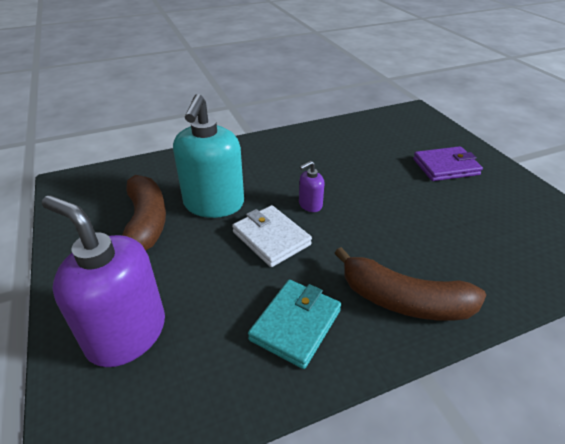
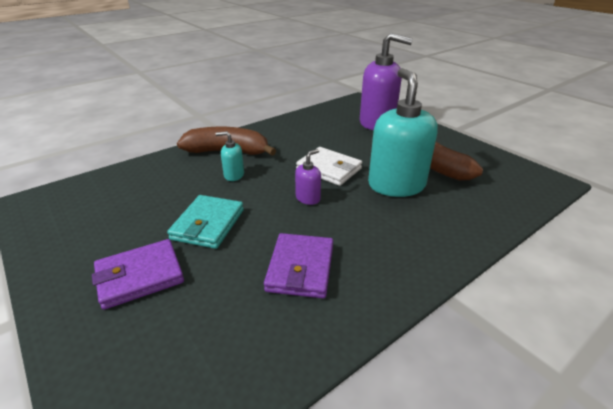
camera: 165 degrees right, 5 degrees down
turquoise wallet [248,280,341,369] -> turquoise wallet moved to [167,195,244,249]
none -> turquoise soap dispenser [216,131,244,181]
none -> purple wallet [264,233,333,298]

